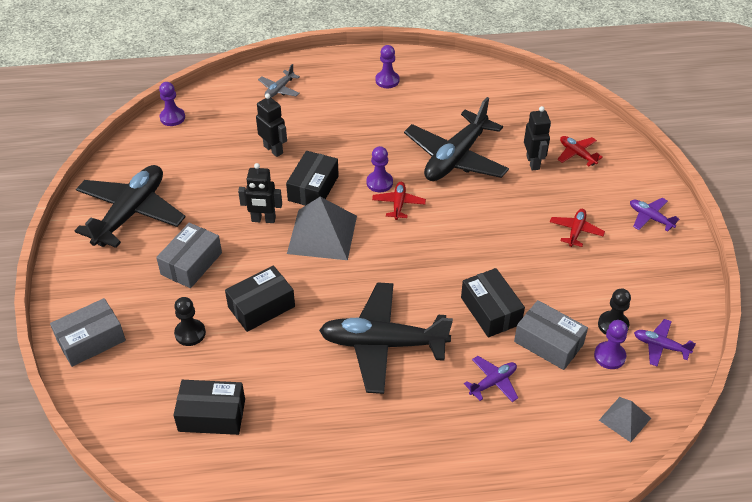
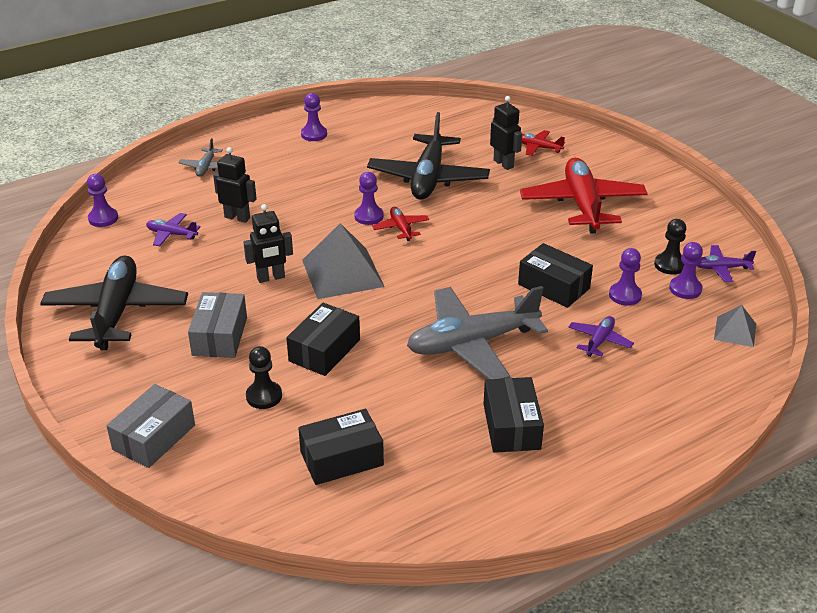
camera: 25 degrees left, 10 degrees down
black box [286,151,339,206] -> black box moved to [483,377,544,453]
black plane [319,282,453,394] -> grey plane [407,286,548,379]
grey box [514,300,588,370] -> purple pawn [609,248,642,306]
red plane [550,209,605,247] -> red plane [520,158,648,234], size x2.23
purple plane [630,198,679,231] -> purple plane moved to [146,213,201,246]

